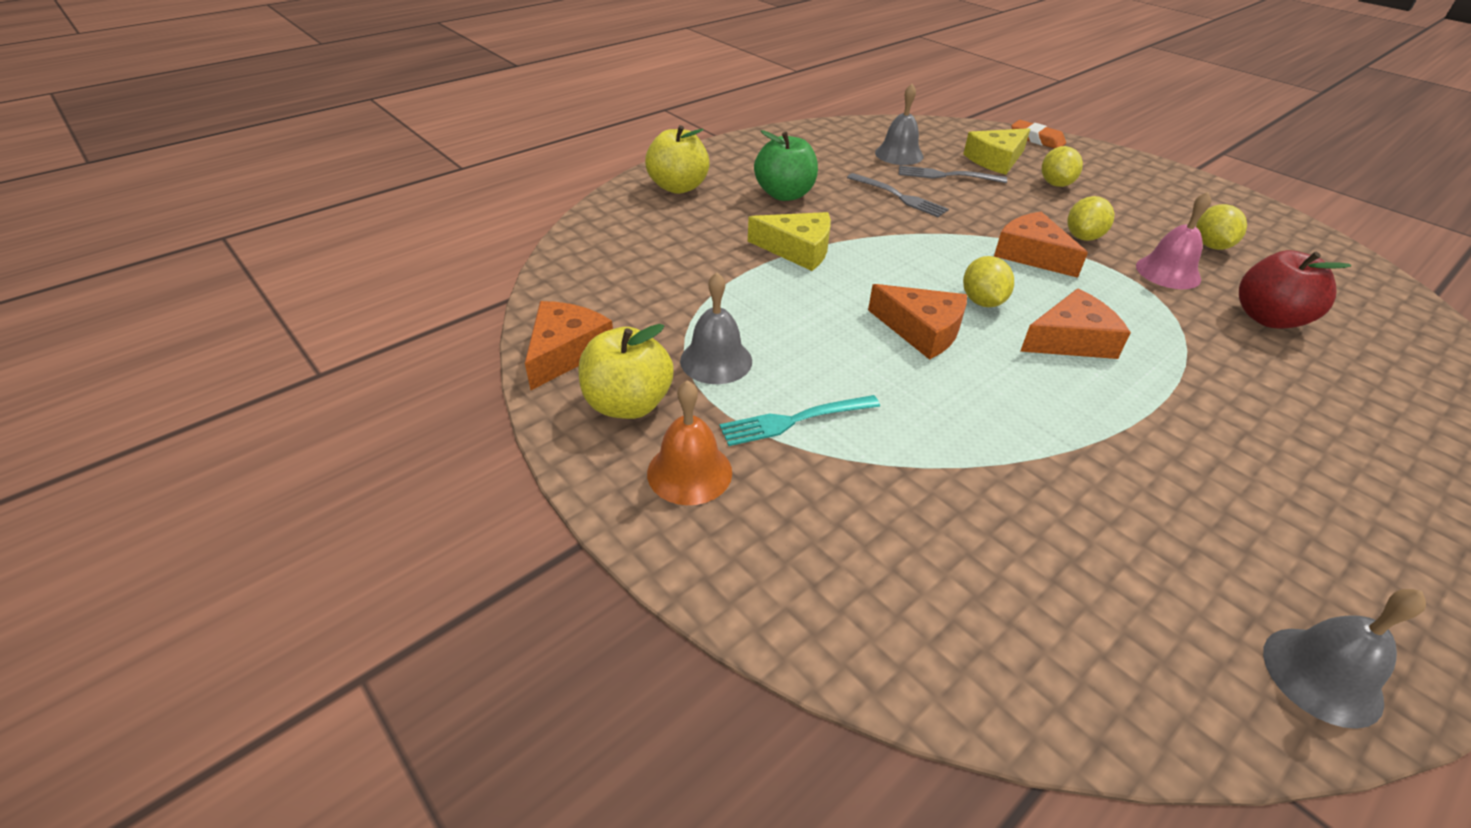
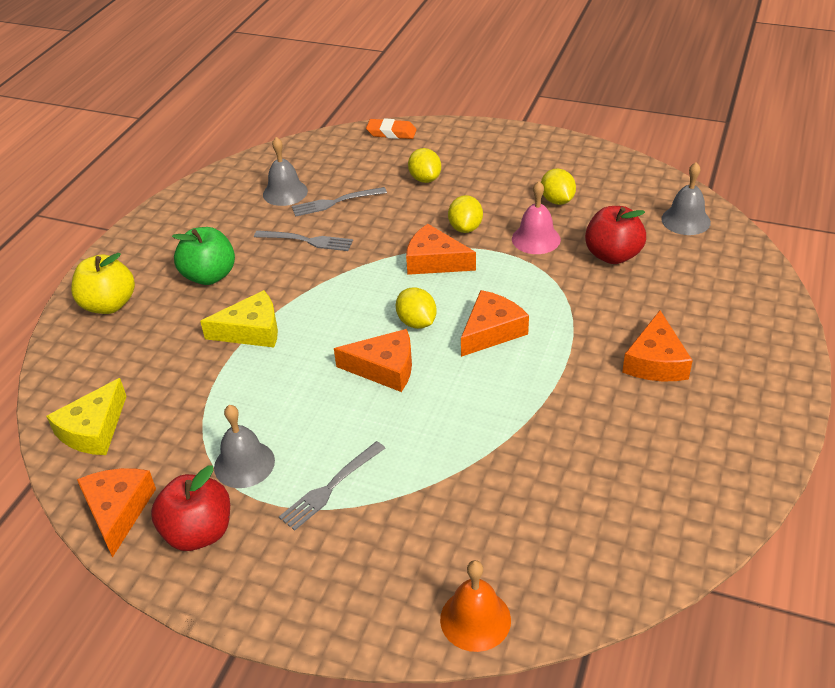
camera: 25 degrees left, 0 degrees up
yellow apple [579,324,674,419] -> red apple [151,465,230,551]
orange bell [647,380,732,505] -> orange bell moved to [440,560,511,652]
turquoise fork [720,395,880,446] -> grey fork [279,441,385,531]
yellow cheese [963,128,1030,175] -> yellow cheese moved to [46,378,127,455]
grey bell [1263,589,1426,729] -> grey bell moved to [661,162,711,235]
none -> orange cheese [622,310,693,381]

